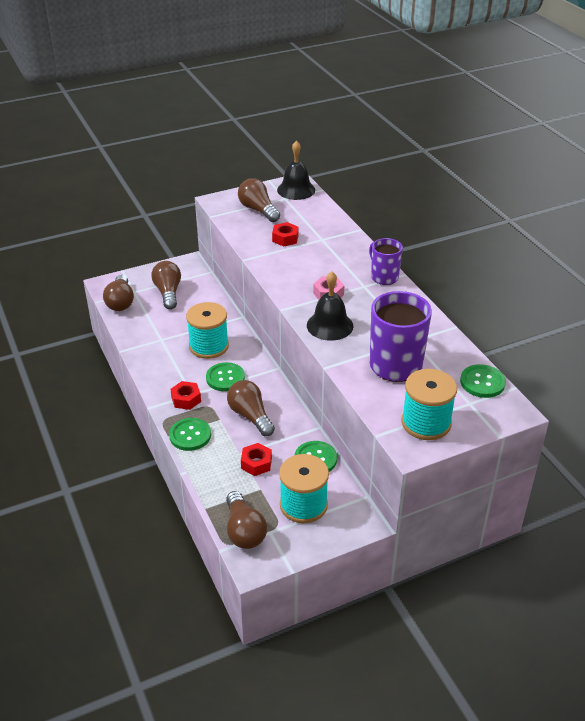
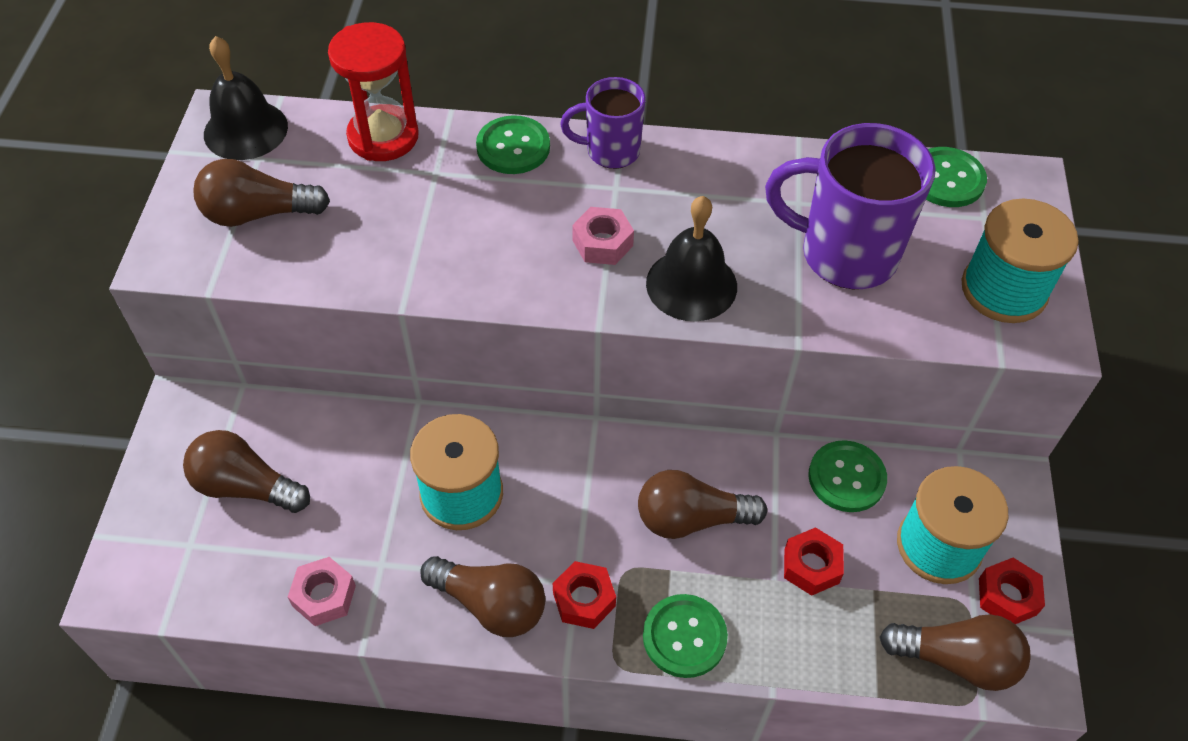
camera: 60 degrees left, 15 degrees up
brown light bulb [103,275,134,311] -> brown light bulb moved to [420,556,546,637]
green button [206,362,245,391] -> green button moved to [476,115,550,174]
red nut [272,222,299,247] -> red nut moved to [979,558,1045,624]
none -> pink nut [288,557,356,626]
none -> red hourglass [328,22,419,161]

